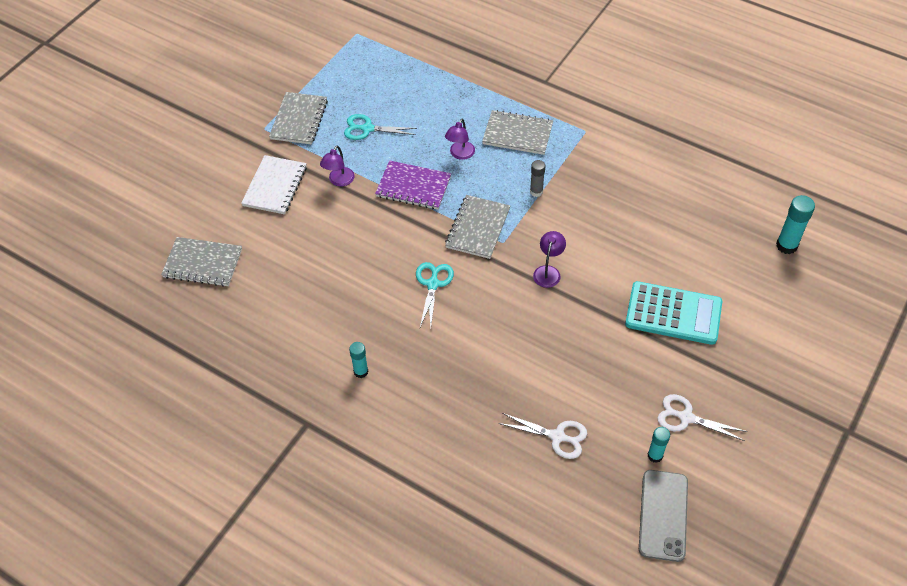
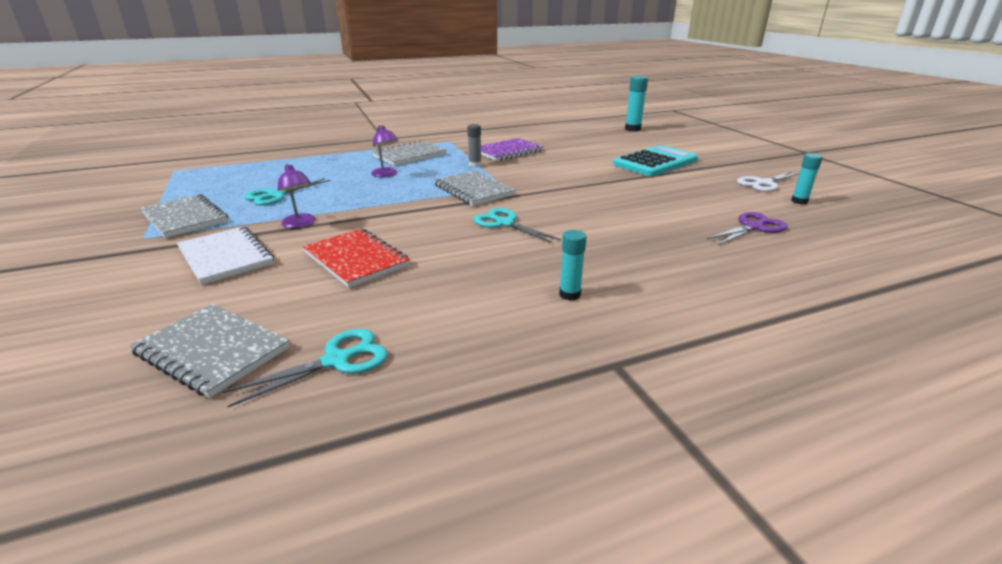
camera: 55 degrees left, 25 degrees down
grey notebook [161,237,242,287] -> grey notebook turned 75 degrees clockwise [130,304,290,398]
purple notebook [375,160,451,210] -> purple notebook moved to [481,138,544,161]
white scissors [498,413,587,459] -> purple scissors [707,212,788,245]
purple lamp [533,231,566,288] -> none
grey phone [639,470,688,562] -> none
none -> turquoise scissors [222,329,388,407]
none -> red notebook [303,228,410,288]

